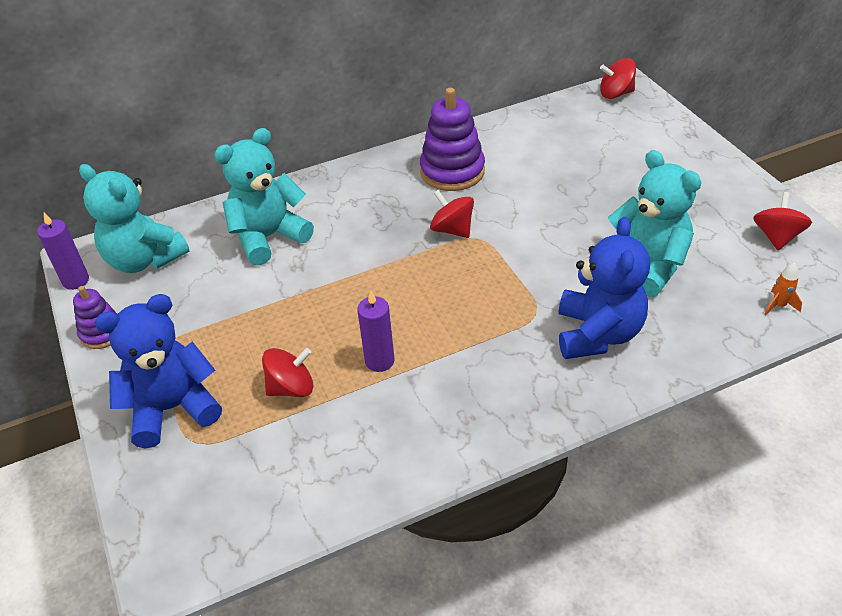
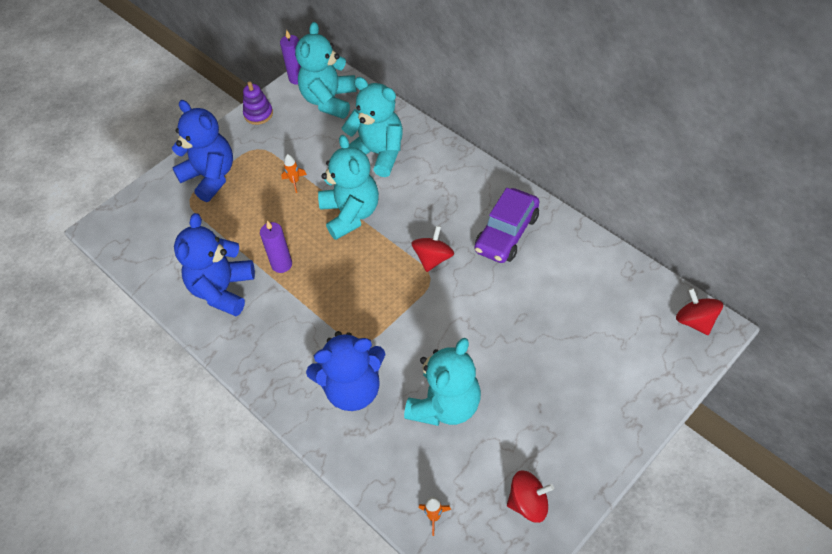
camera: 70 degrees right, 10 degrees up
red spinning top [262,348,313,397] -> none
purple stacking toy [420,88,485,191] -> purple car [475,188,539,263]
none -> blue teddy bear [174,213,255,316]
none -> orange rocket [281,154,307,193]
none -> turquoise teddy bear [318,135,379,240]

